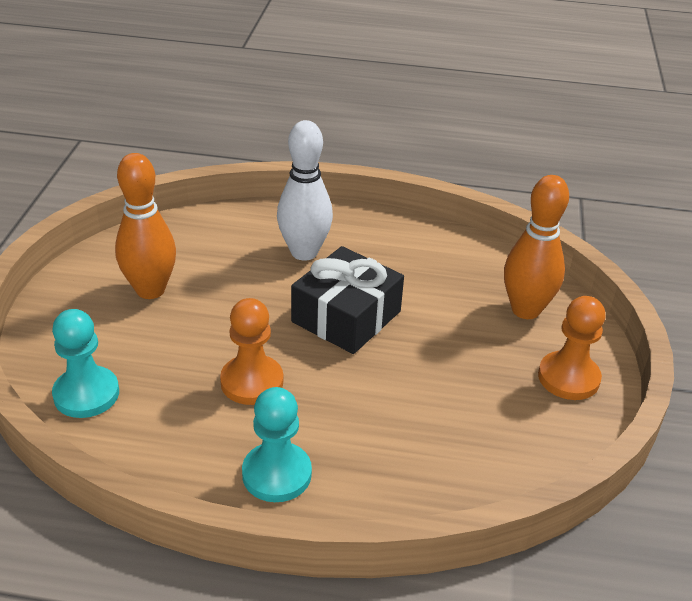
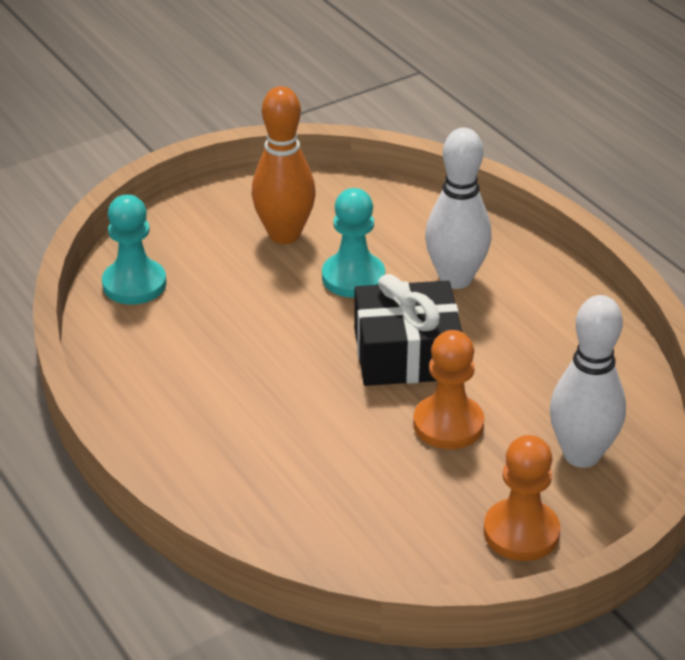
camera: 50 degrees right, 0 degrees up
orange pawn [220,298,283,405] -> orange pawn moved to [413,330,484,449]
turquoise pawn [242,387,312,502] -> turquoise pawn moved to [322,188,385,298]
orange bowling pin [504,175,569,319] -> white bowling pin [550,295,626,468]

